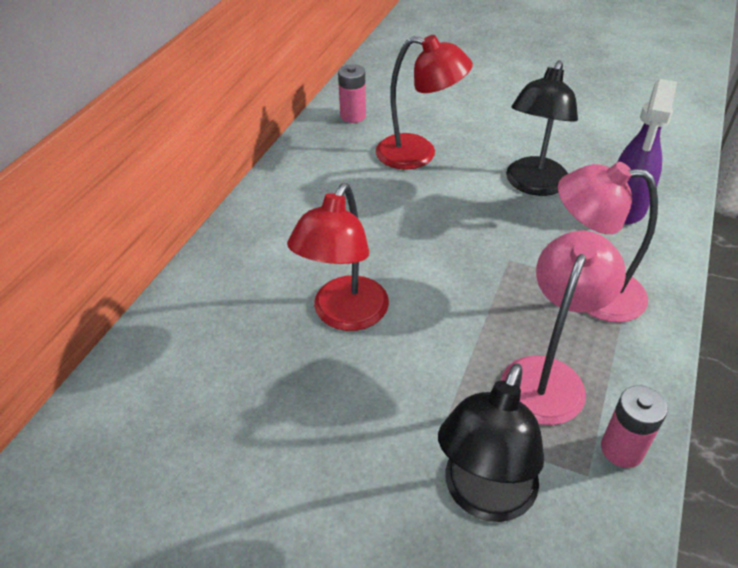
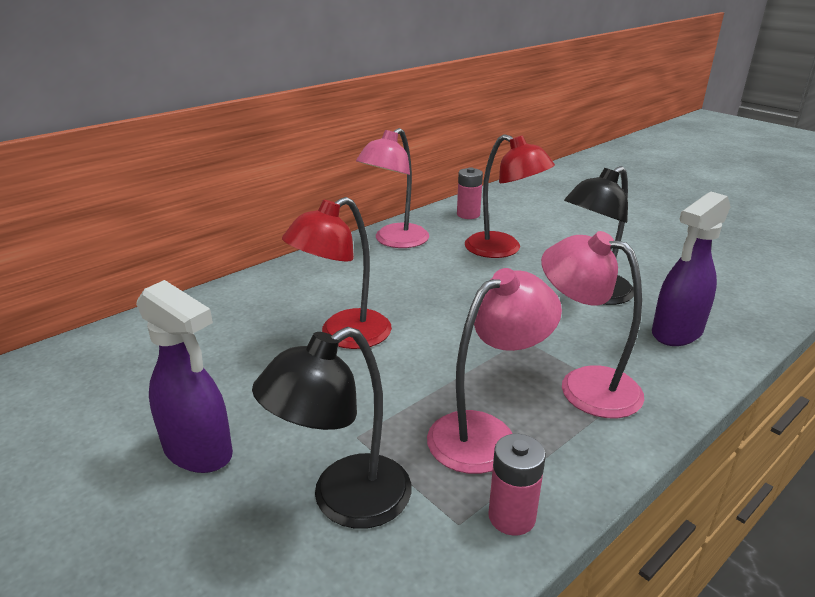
camera: 25 degrees right, 15 degrees down
none -> purple spray bottle [136,280,233,473]
none -> pink lamp [356,128,429,248]

